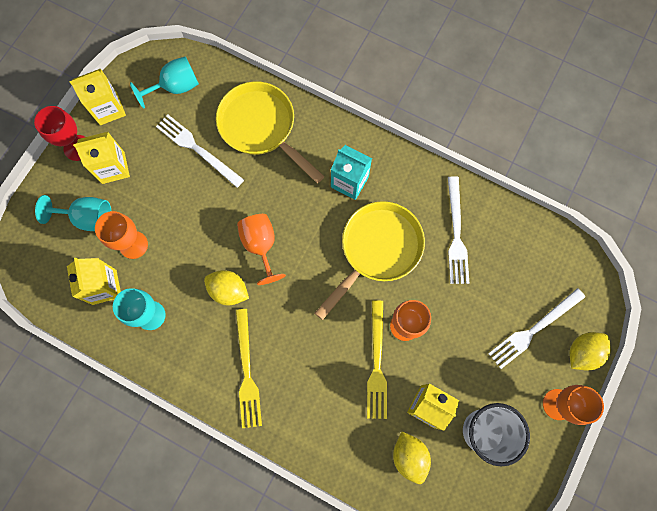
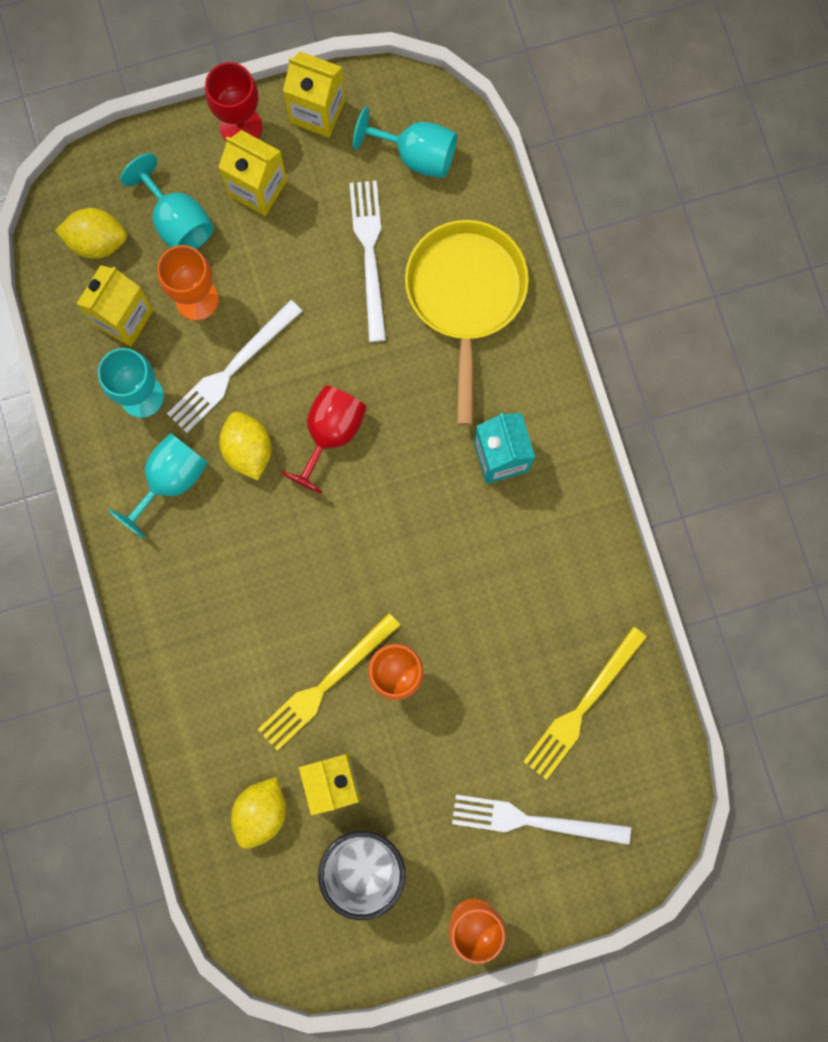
camera: 45 degrees right, 5 degrees up
yellow fork [236,309,262,428] -> yellow fork moved to [523,627,647,780]
orange goblet [237,214,286,285] -> red goblet [281,385,367,494]
yellow pan [315,201,425,320] -> none
white fork [448,176,469,284] -> white fork moved to [167,300,303,433]
yellow lemon [570,332,611,371] -> yellow lemon moved to [55,208,127,259]
none -> turquoise goblet [109,433,208,539]

